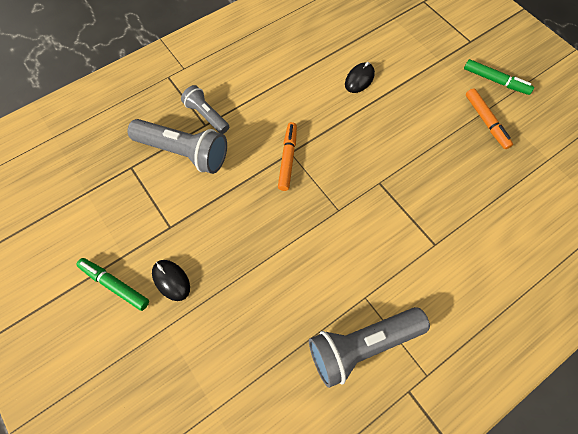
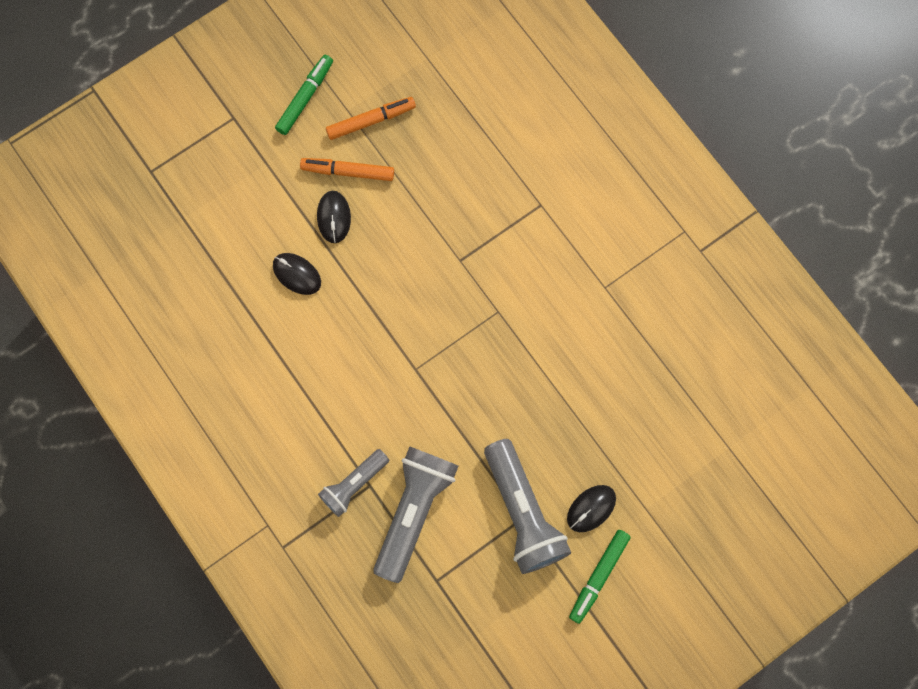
camera: 90 degrees left, 10 degrees up
orange marker [278,122,297,191] -> orange marker moved to [300,158,394,181]
grey flashlight [309,307,430,388] -> grey flashlight moved to [484,439,571,574]
none -> black mouse [317,191,351,243]

